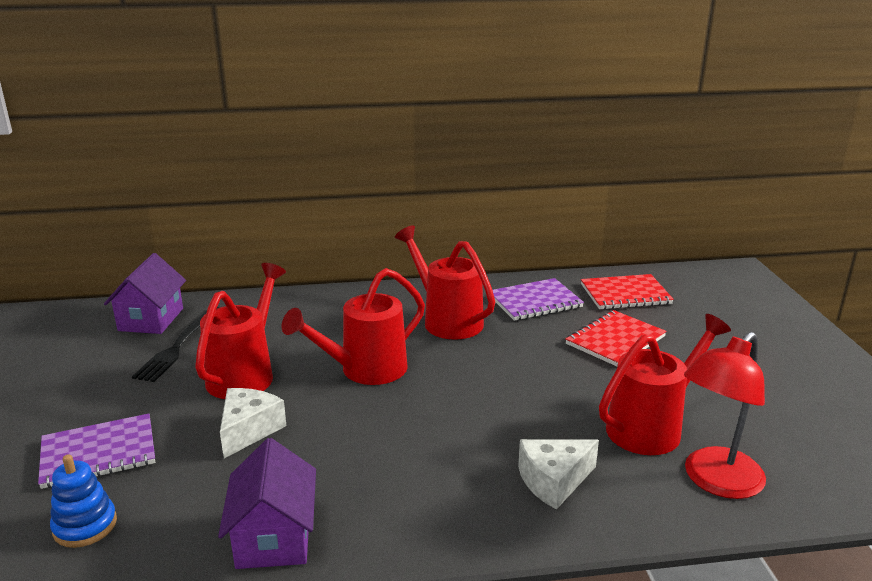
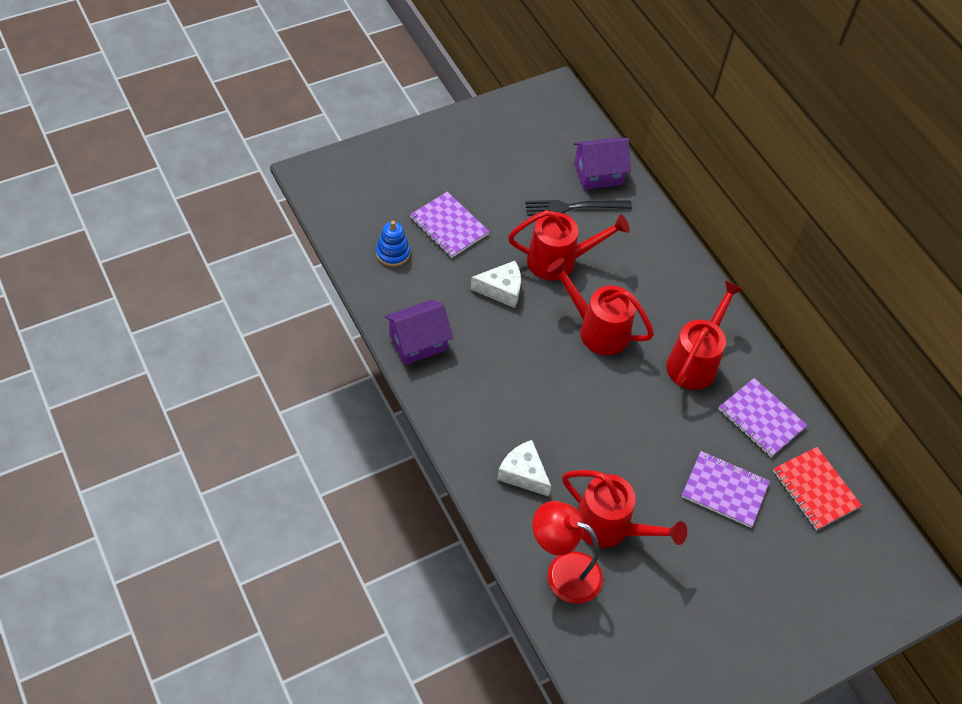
camera: 65 degrees right, 30 degrees up
red notebook [566,310,667,366] -> purple notebook [682,451,770,528]

